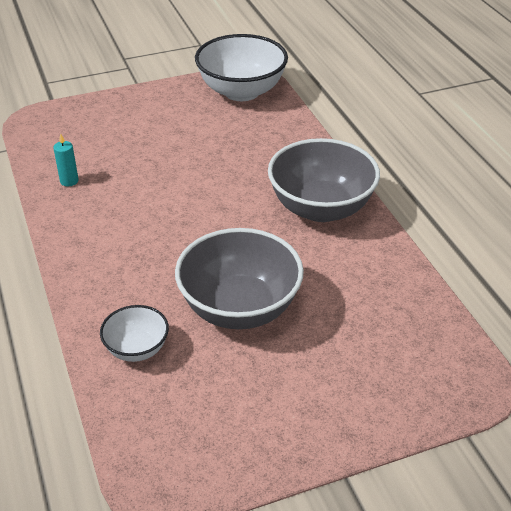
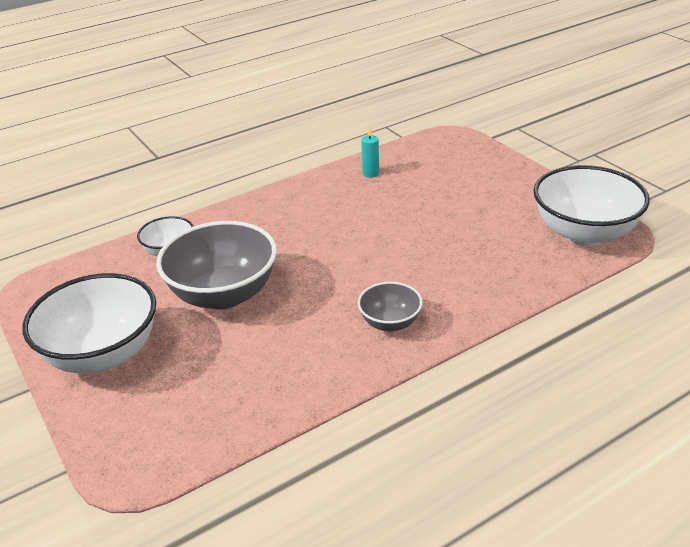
camera: 80 degrees right, 5 degrees down
grey bowl [268,138,380,222] -> grey bowl [358,282,423,331], size x0.52
none -> white bowl [22,273,156,374]

